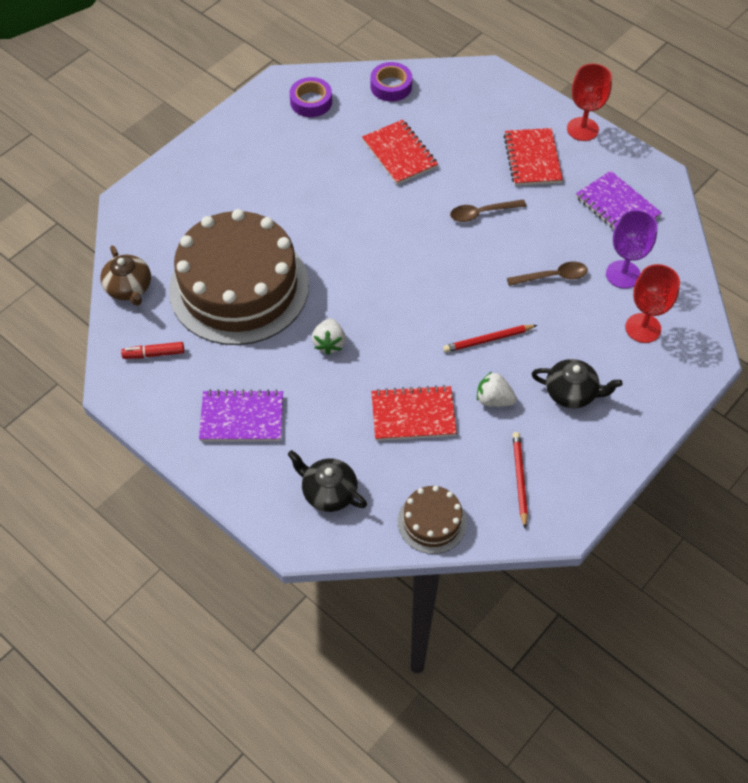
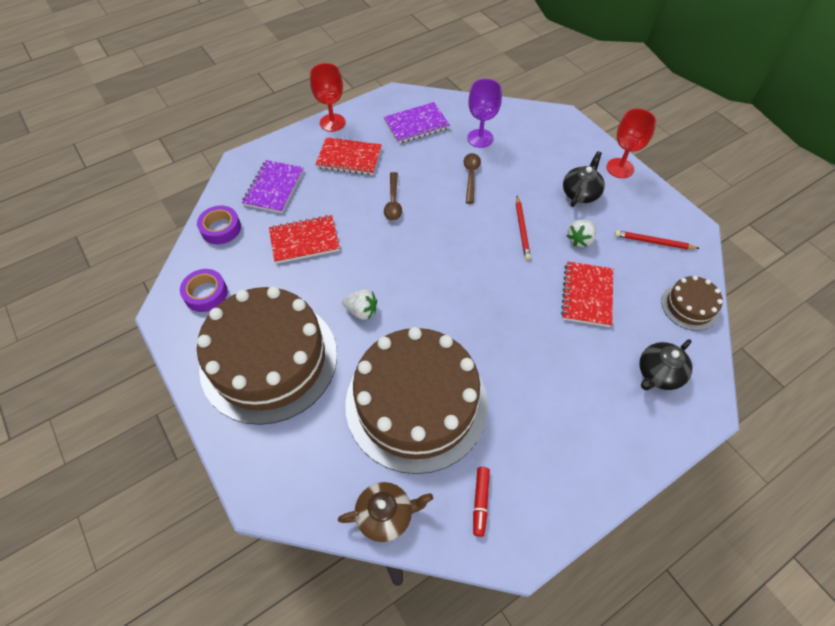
camera: 75 degrees left, 0 degrees up
purple notebook [199,389,283,441] -> purple notebook moved to [242,160,304,213]
white strawberry [312,318,346,355] -> white strawberry moved to [342,289,377,320]
red goblet [626,264,680,343] -> red goblet moved to [607,109,656,178]
none -> brown cake [197,286,337,425]

